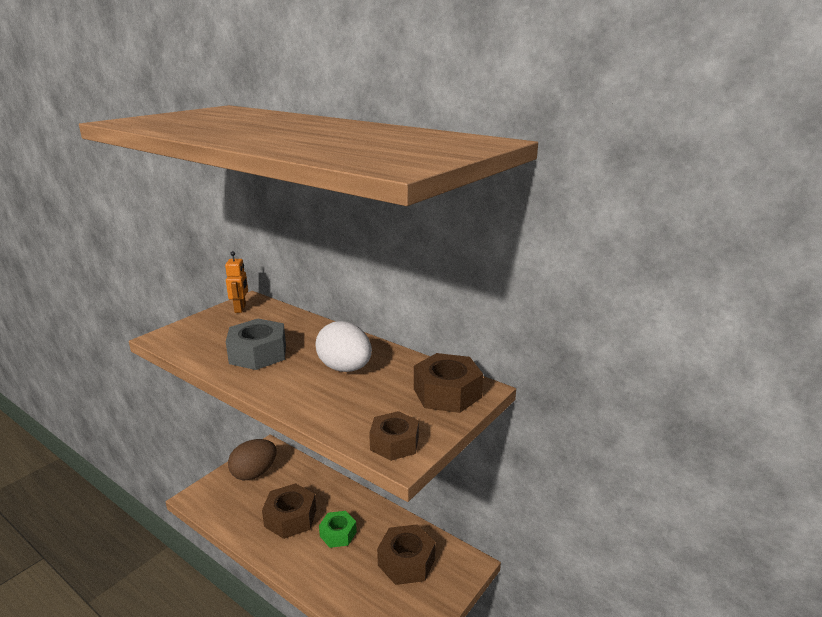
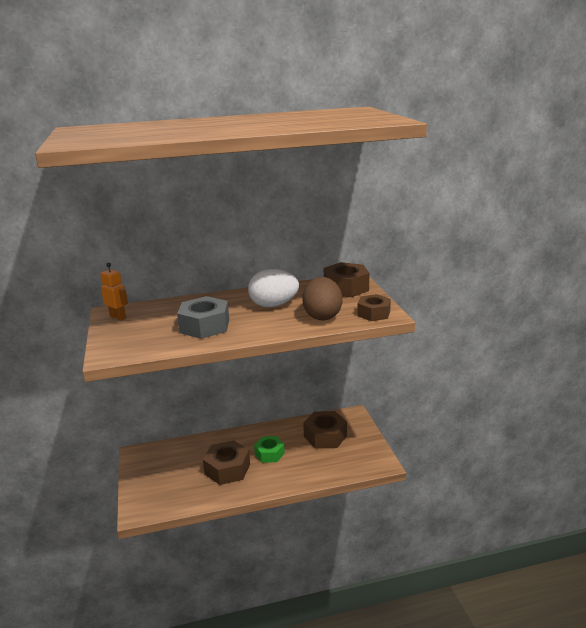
camera: 50 degrees left, 0 degrees up
brown egg [228,439,276,480] -> brown egg moved to [302,277,343,320]

